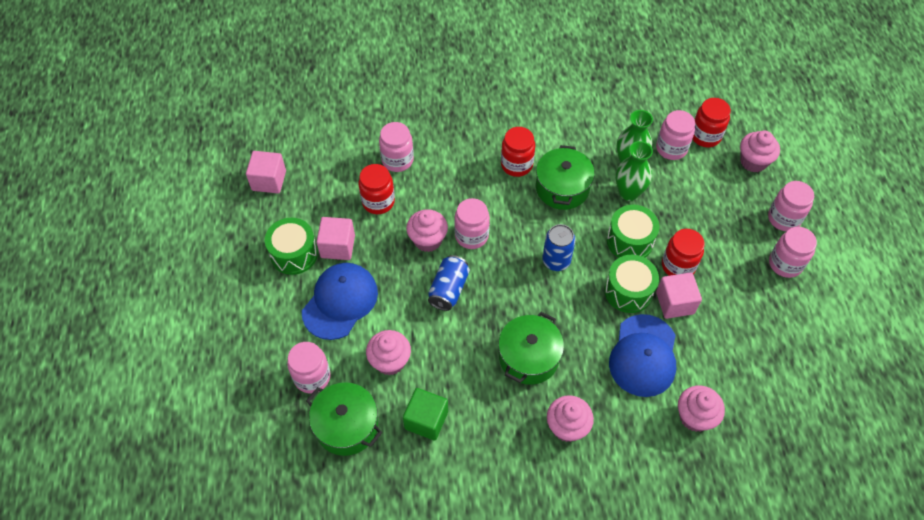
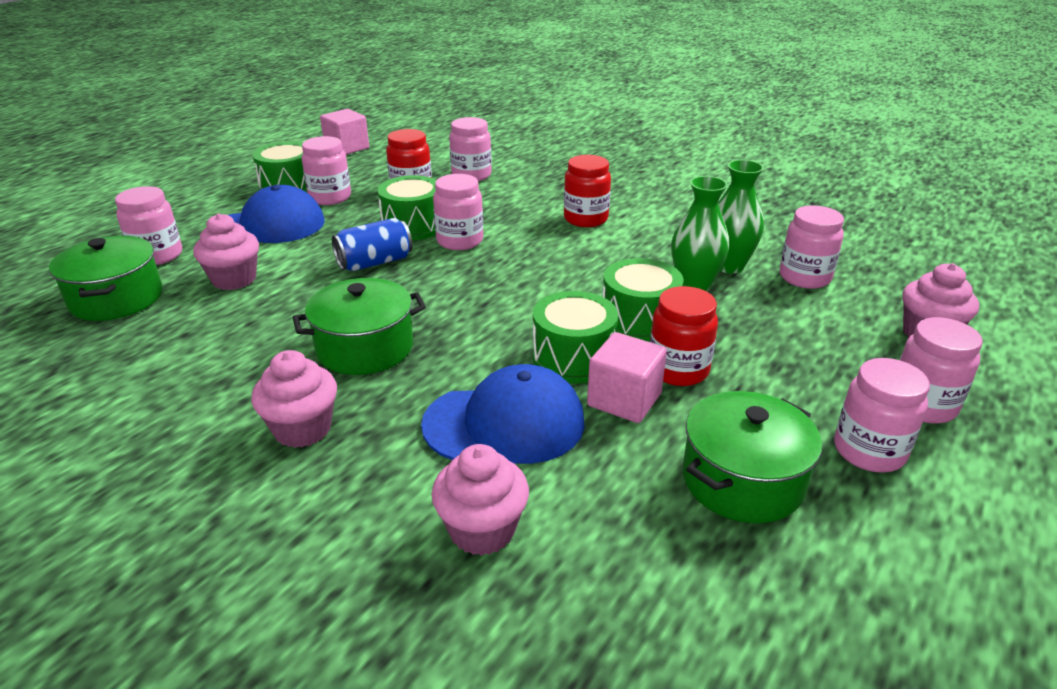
camera: 40 degrees right, 25 degrees down
pink cube [316,217,355,260] -> pink jar [302,136,351,205]
green cube [403,388,448,441] -> none
pink cupcake [406,209,448,252] -> green drum [377,175,436,241]
green pot [536,145,595,210] -> green pot moved to [683,391,822,523]
blue can [542,224,576,271] -> none
blue cap [609,314,676,397] -> blue cap turned 150 degrees counterclockwise [421,364,585,464]
red jar [693,98,731,147] -> none

